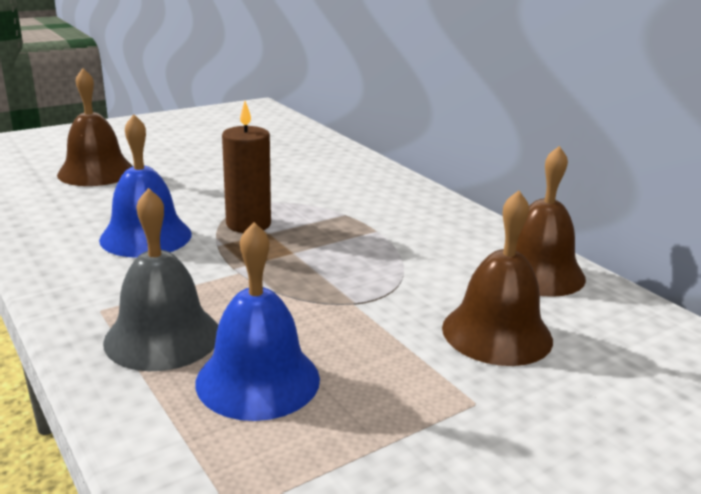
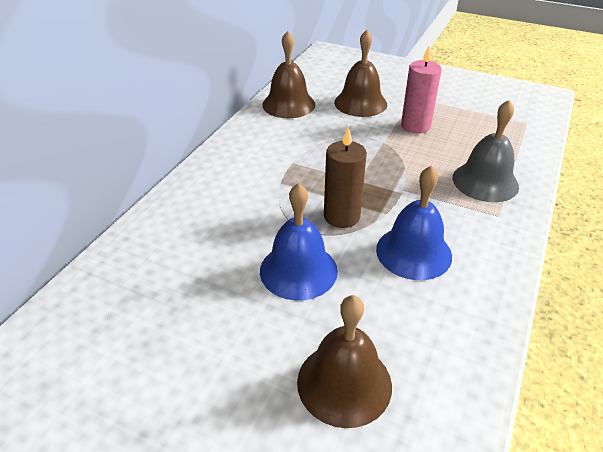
camera: 120 degrees left, 15 degrees up
blue bell [196,222,320,421] -> blue bell moved to [260,183,338,301]
none -> pink candle [401,46,442,134]

